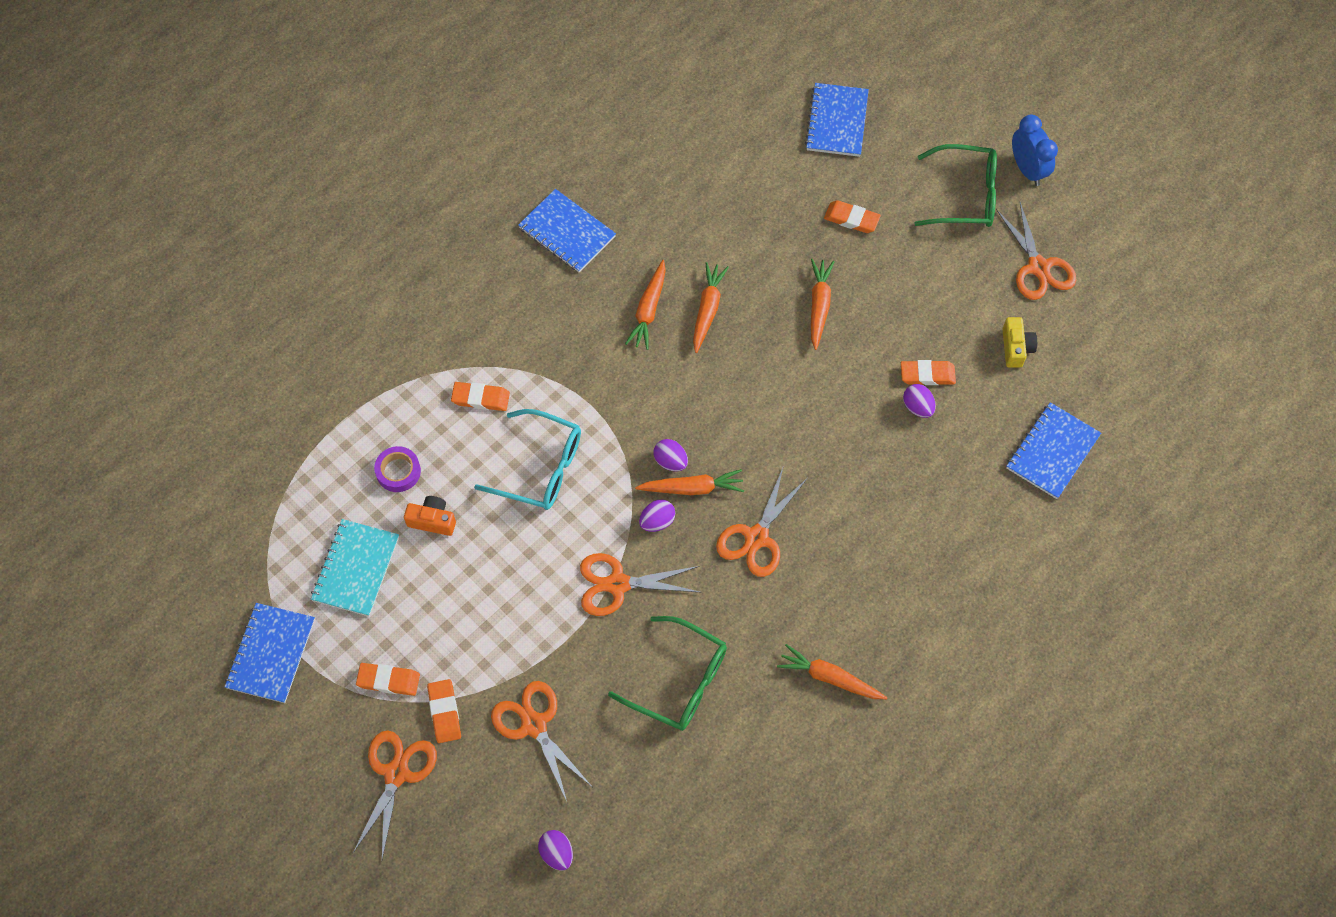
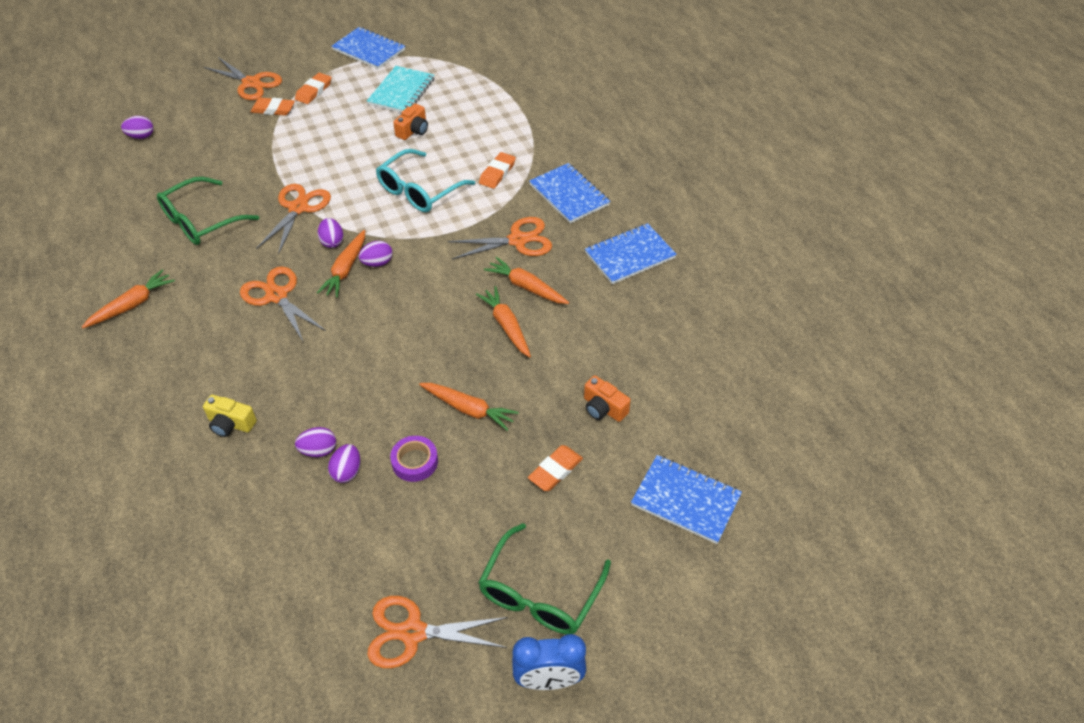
camera: 110 degrees right, 15 degrees down
turquoise notebook [311,519,399,616] -> turquoise notebook turned 75 degrees clockwise [367,66,434,113]
purple tape [374,446,421,492] -> purple tape moved to [390,436,438,482]
orange scissors [491,681,591,801] -> orange scissors moved to [448,217,552,259]
orange carrot [693,262,729,353] -> orange carrot turned 150 degrees counterclockwise [476,286,531,358]
orange eraser [901,360,956,385] -> purple egg [328,444,360,483]
yellow camera [1002,317,1037,368] -> yellow camera moved to [203,395,257,437]
blue notebook [1006,402,1101,499] -> blue notebook moved to [529,163,610,223]
none -> orange camera [584,376,631,422]

